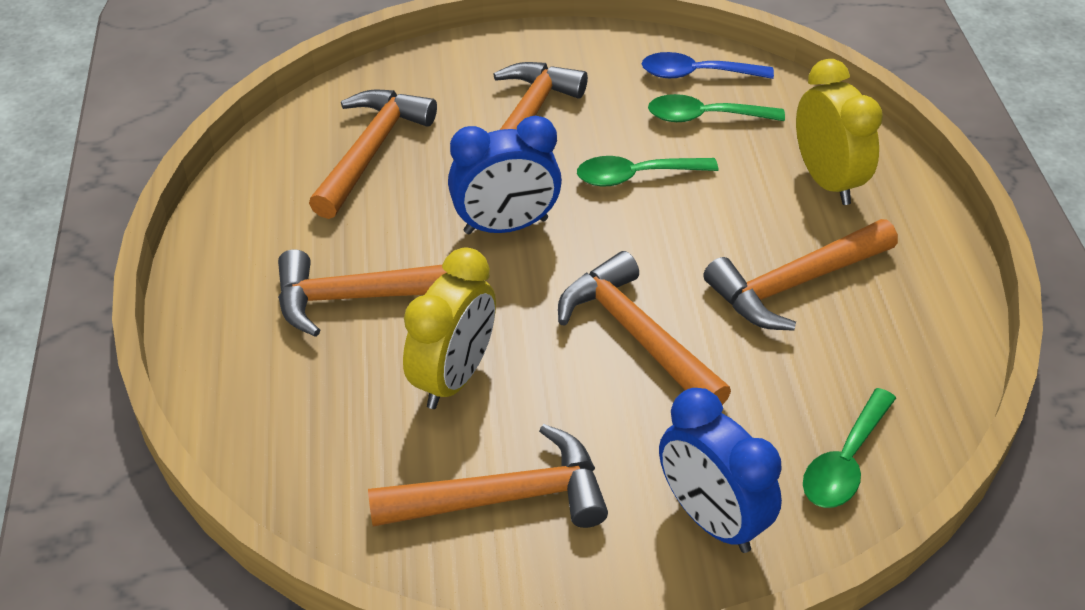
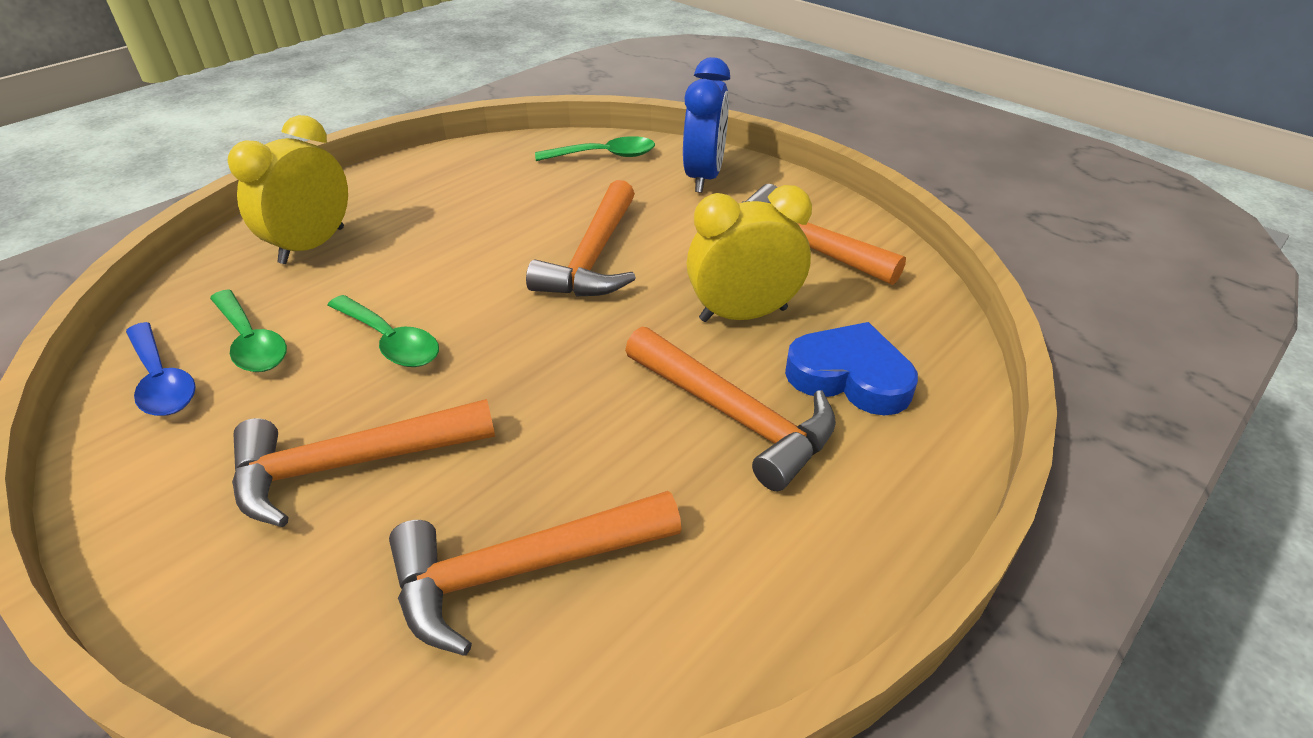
camera: 130 degrees left, 5 degrees down
blue clock [448,116,562,234] -> none
orange hammer [703,219,898,331] -> none
none -> blue heart [785,322,918,416]

